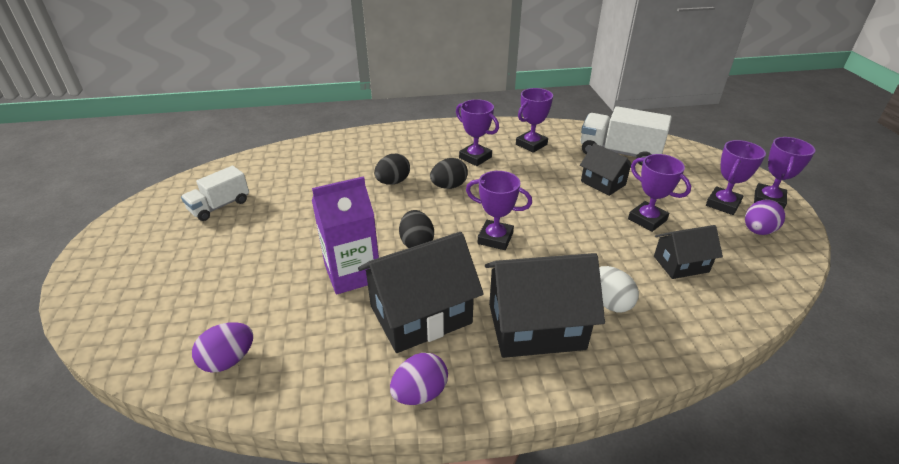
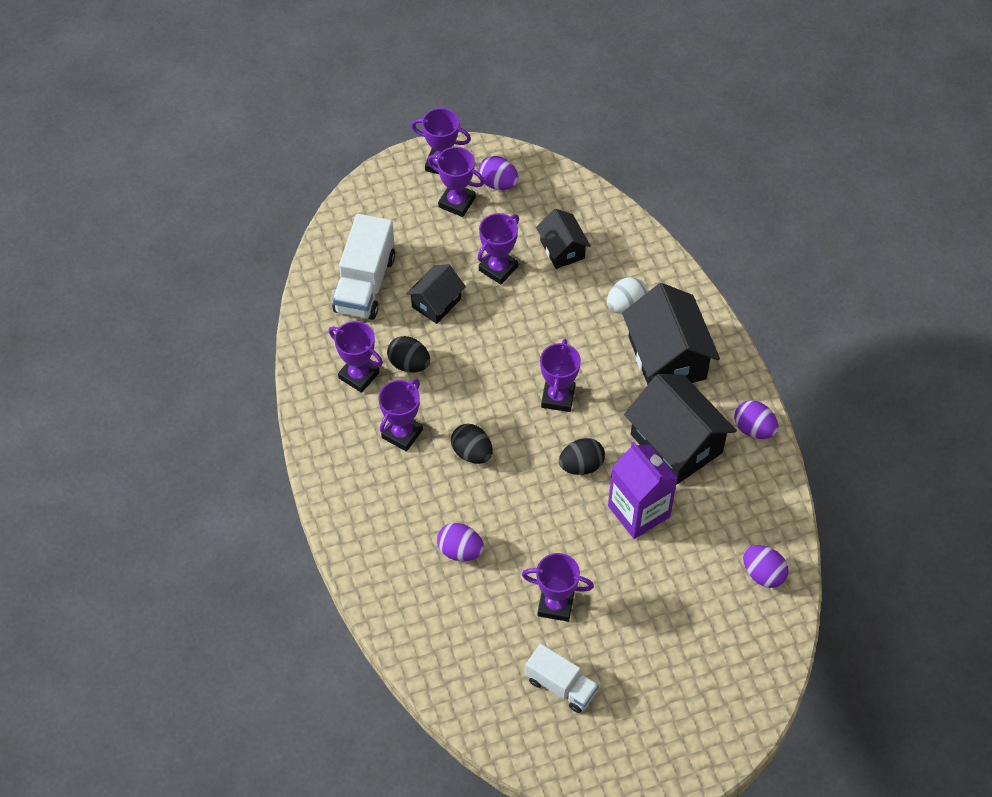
camera: 100 degrees left, 20 degrees up
black egg [374,153,410,185] -> black egg moved to [387,336,430,373]
none -> purple egg [437,523,484,561]
none -> purple trophy [522,553,594,622]

